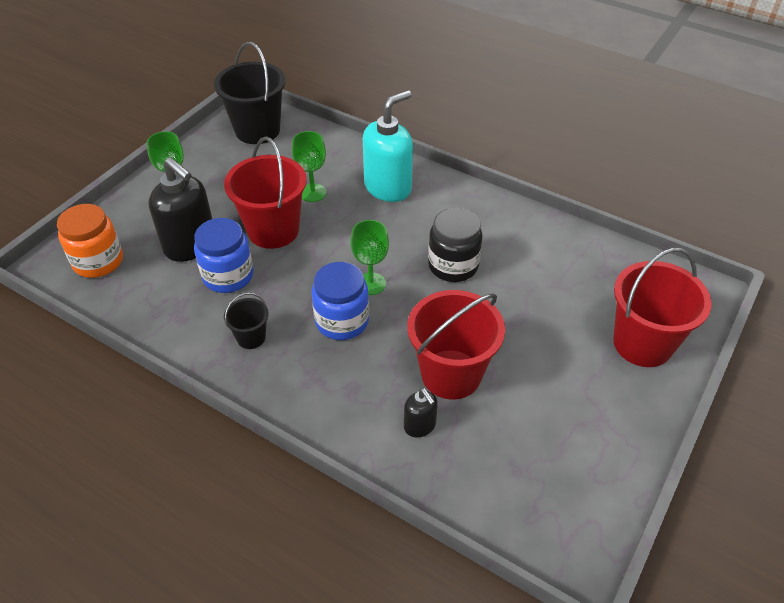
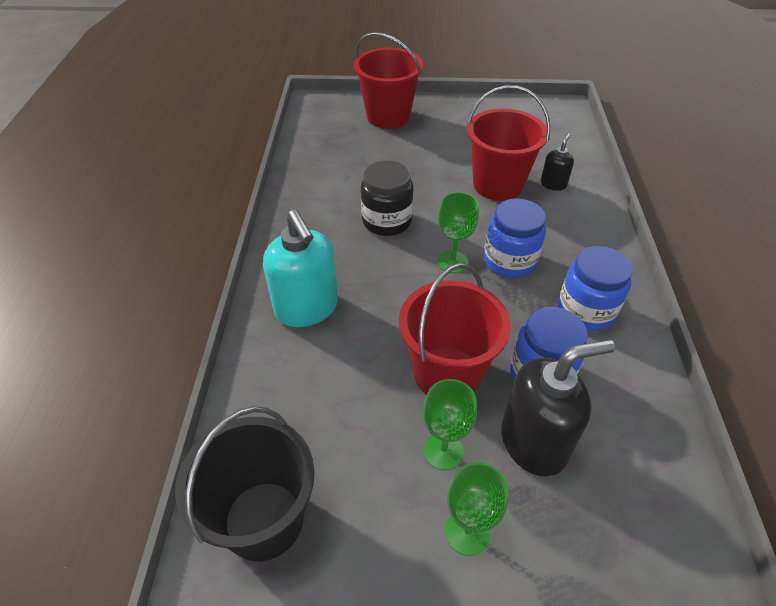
camera: 120 degrees left, 0 degrees up
orange jar [57,204,123,278] -> none
black soap dispenser [149,157,212,262] -> black soap dispenser turned 60 degrees clockwise [501,339,615,476]
black bucket [224,292,269,349] -> blue jar [558,246,633,331]
green goblet [291,131,326,202] -> green goblet moved to [423,379,477,470]
turquoise soap dispenser [363,90,413,202] -> turquoise soap dispenser turned 135 degrees counterclockwise [263,210,338,327]

